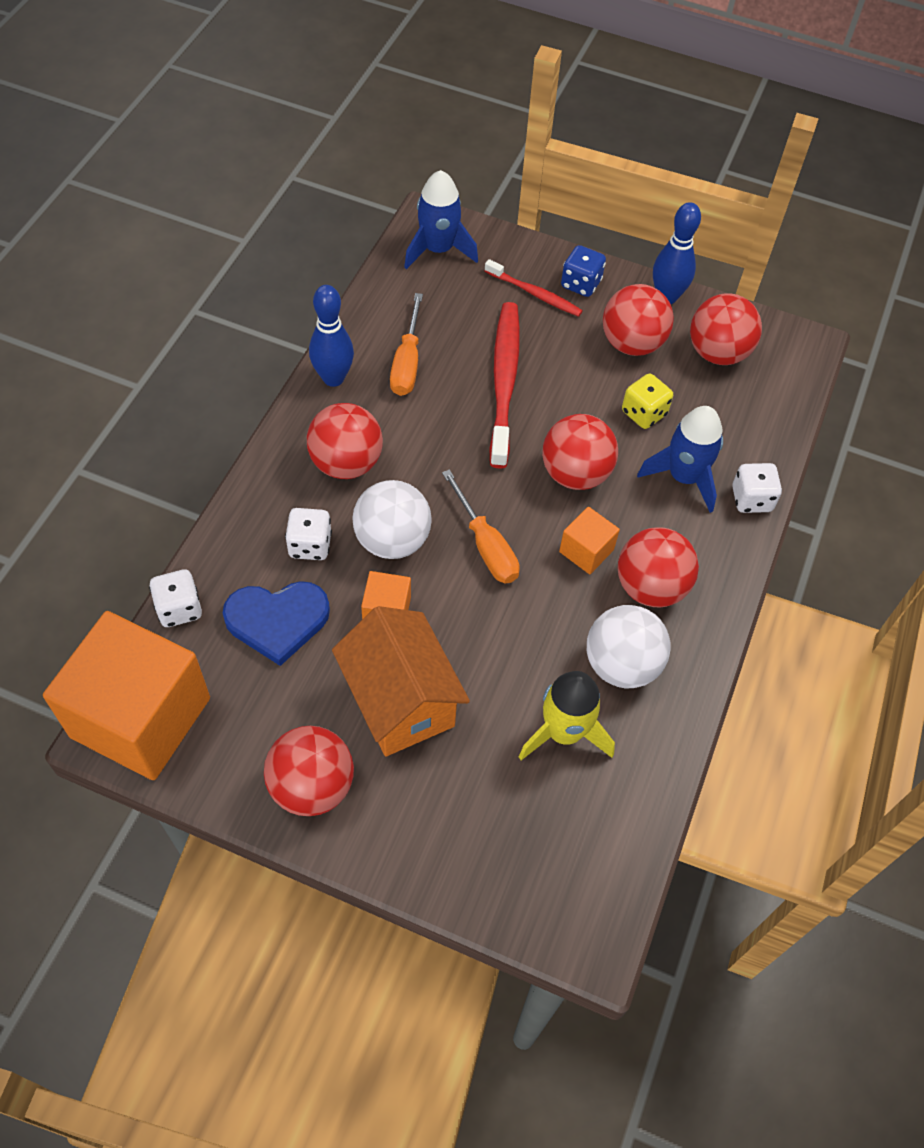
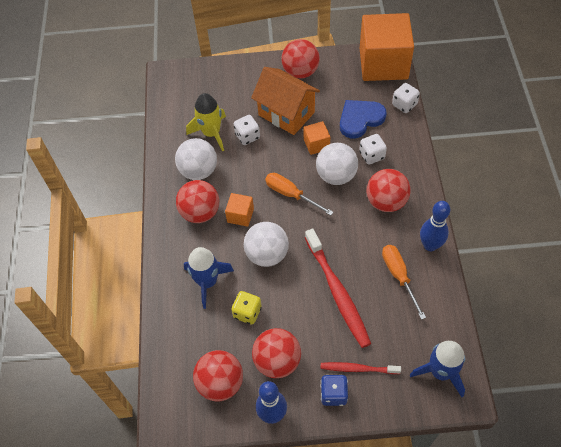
camera: 160 degrees right, 0 degrees up
red ball [542,414,618,490] -> white ball [244,222,289,267]
white dice [732,463,782,513] -> white dice moved to [234,115,260,145]

